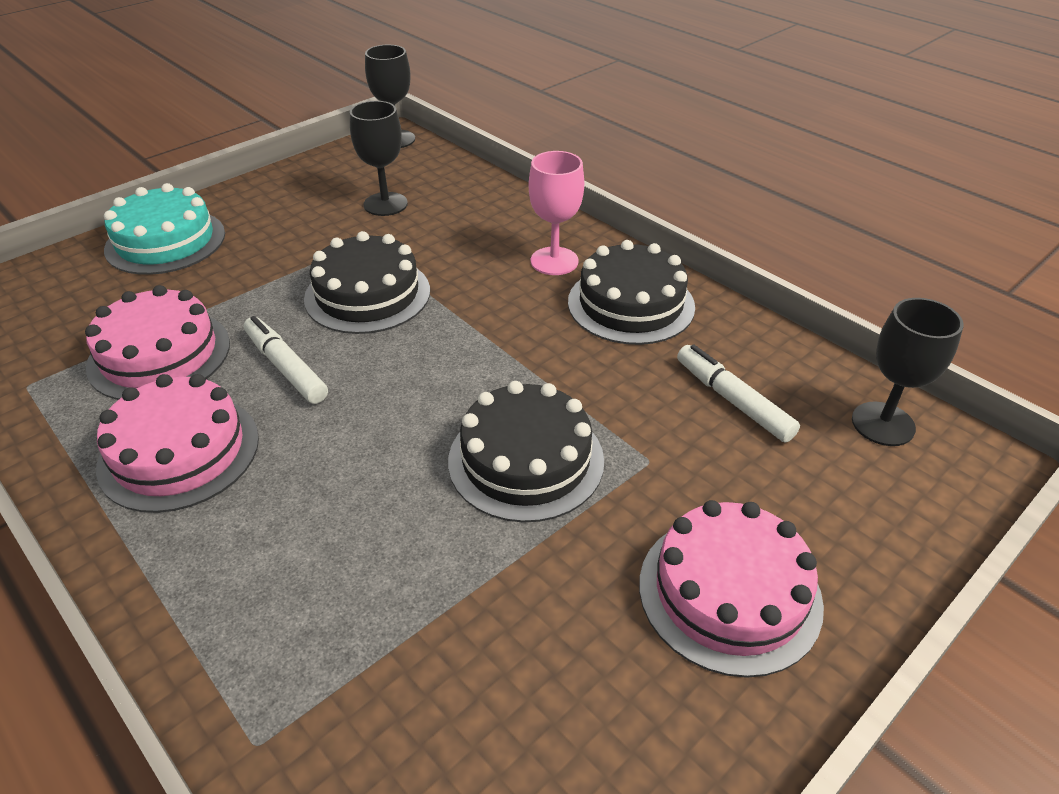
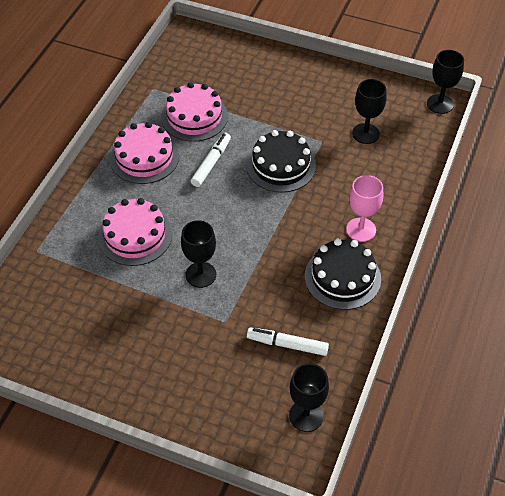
camera: 65 degrees right, 10 degrees up
turquoise cake [104,183,225,275] -> none
black cake [448,381,604,523] -> black goblet [181,220,216,288]
pink cake [639,500,824,678] -> pink cake moved to [98,198,172,266]
white marker [677,344,800,442] -> white marker turned 105 degrees counterclockwise [247,327,329,356]

